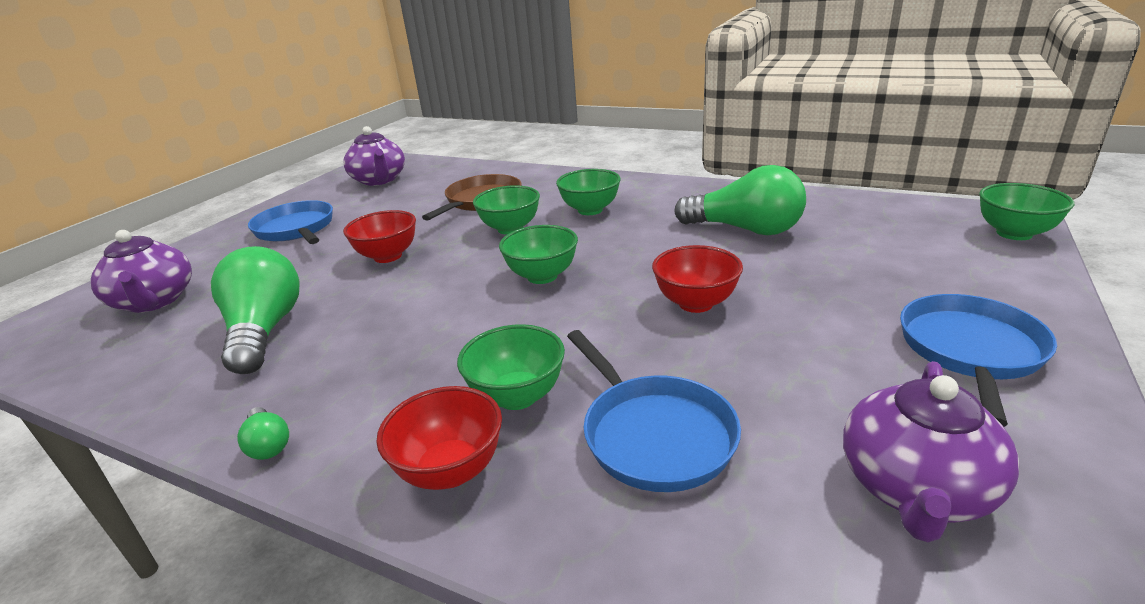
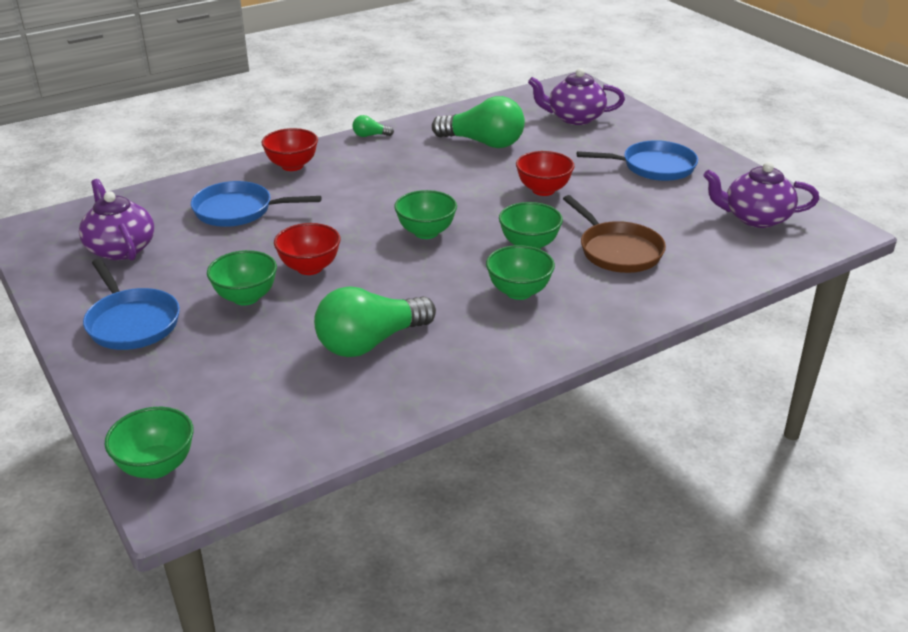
camera: 120 degrees right, 5 degrees up
green bowl [457,324,565,410] -> green bowl moved to [207,250,277,306]

